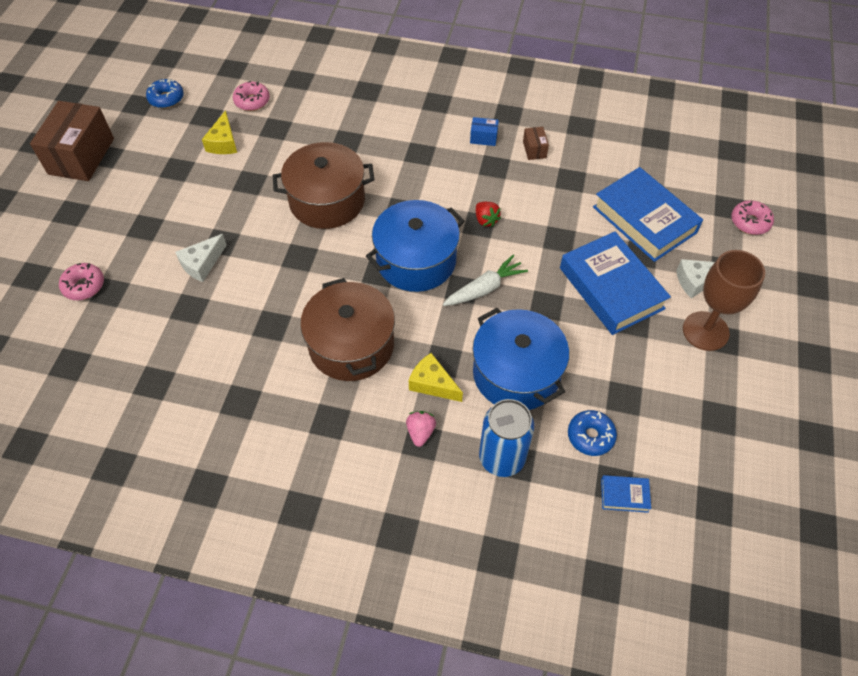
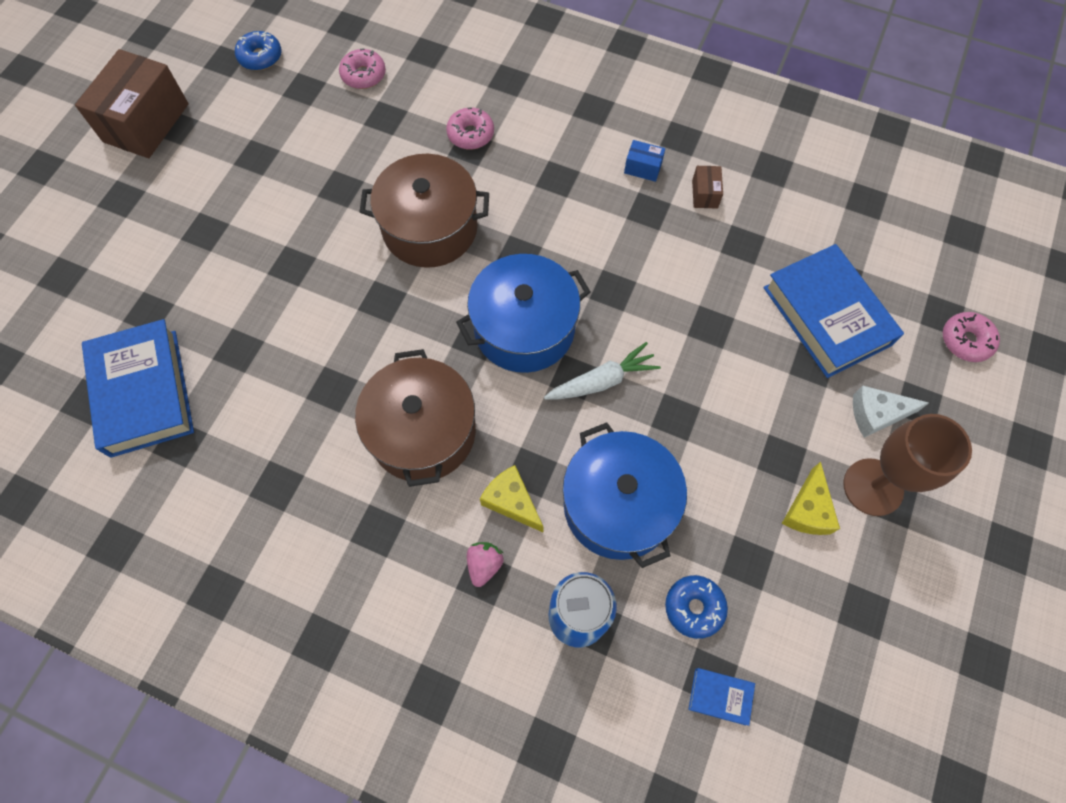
camera: 10 degrees right, 10 degrees up
pink donut [59,263,104,300] -> pink donut moved to [446,107,494,150]
white cheese [175,234,227,282] -> none
yellow cheese [202,110,237,154] -> yellow cheese moved to [782,462,840,535]
red strawberry [476,202,501,227] -> none
blue book [560,231,671,335] -> blue book moved to [82,319,194,458]

